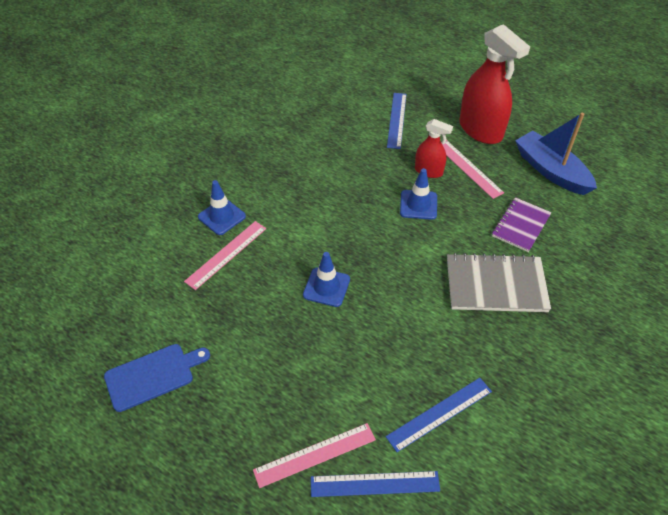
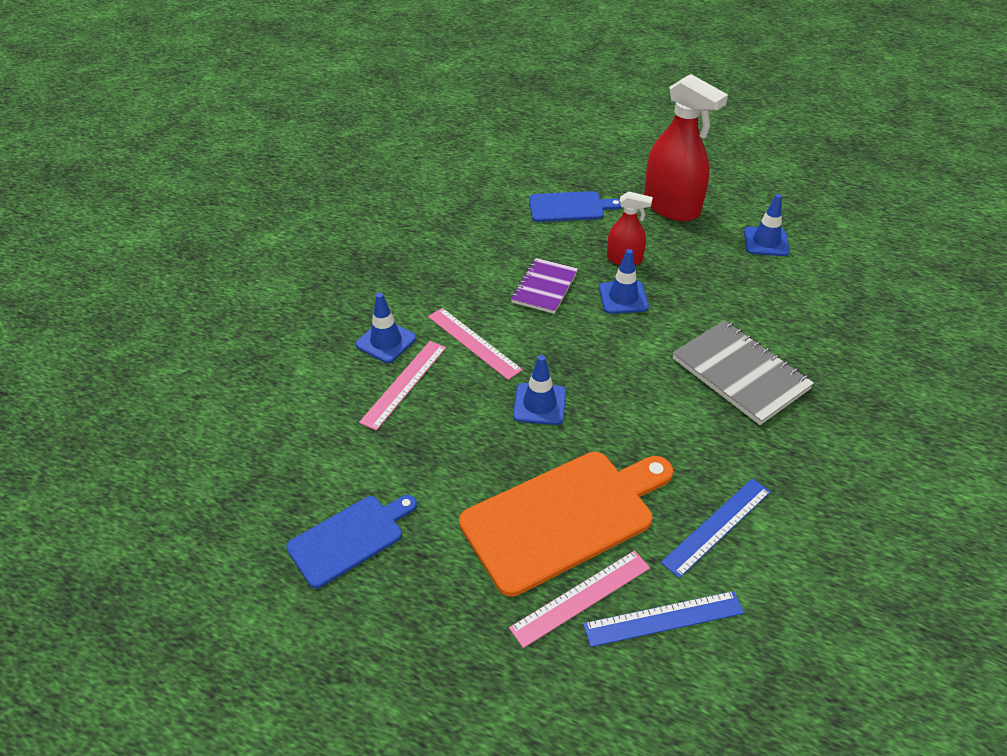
camera: 10 degrees left, 5 degrees down
blue ruler [387,93,407,149] -> blue cutting board [529,191,622,222]
pink ruler [441,140,504,199] -> pink ruler moved to [428,308,523,380]
grey notebook [447,253,551,312] -> grey notebook turned 60 degrees clockwise [673,320,814,425]
purple notebook [492,197,552,252] -> purple notebook moved to [511,258,578,314]
blue boat [515,113,597,195] -> blue traffic cone [744,194,789,256]
none -> orange cutting board [459,452,673,597]

